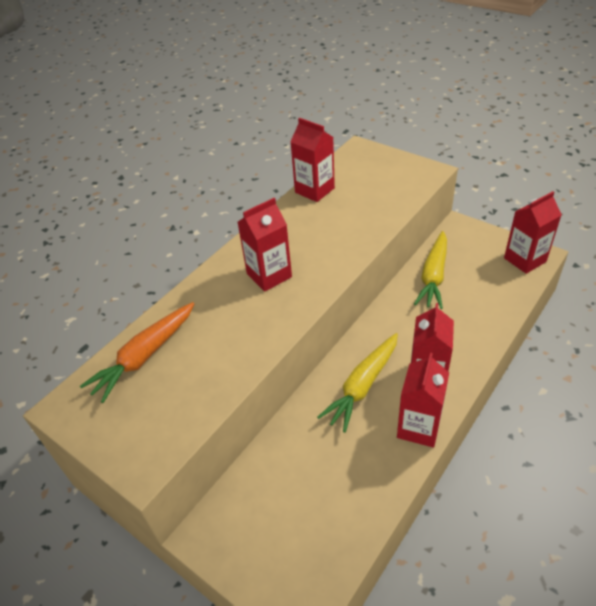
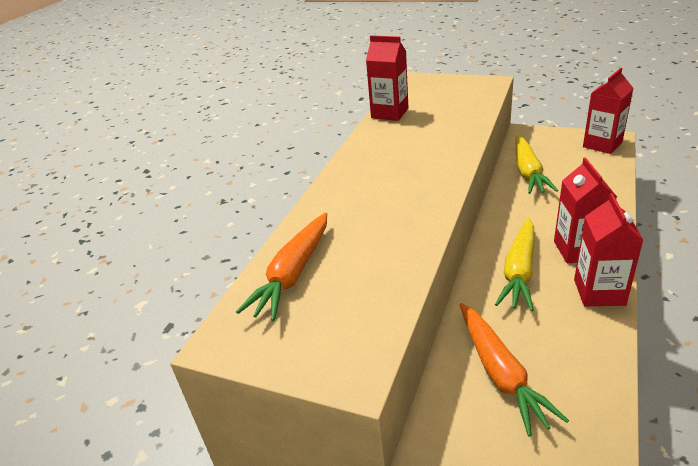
camera: 15 degrees left, 10 degrees down
red carton [238,198,292,292] -> none
none -> orange carrot [460,303,569,436]

